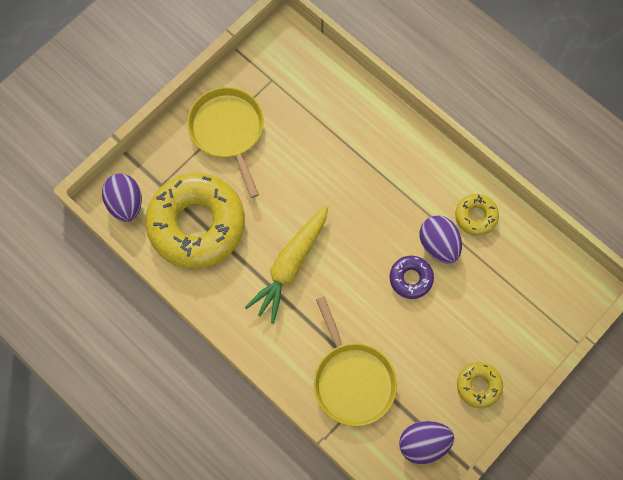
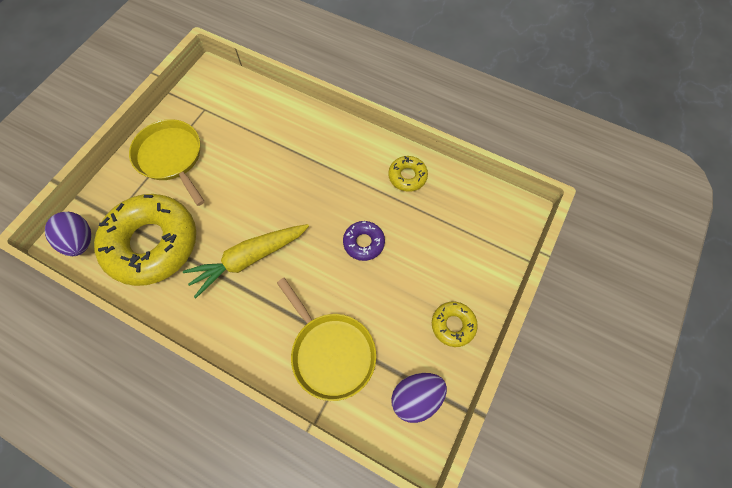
camera: 15 degrees left, 5 degrees down
yellow carrot [245,205,328,324] -> yellow carrot turned 45 degrees clockwise [183,224,309,299]
purple egg [420,215,462,264] -> none

